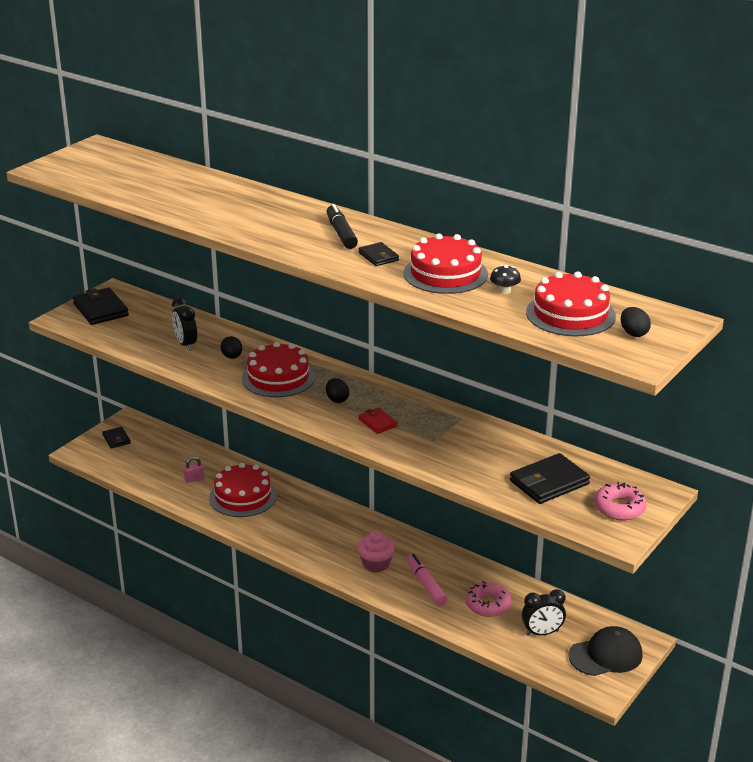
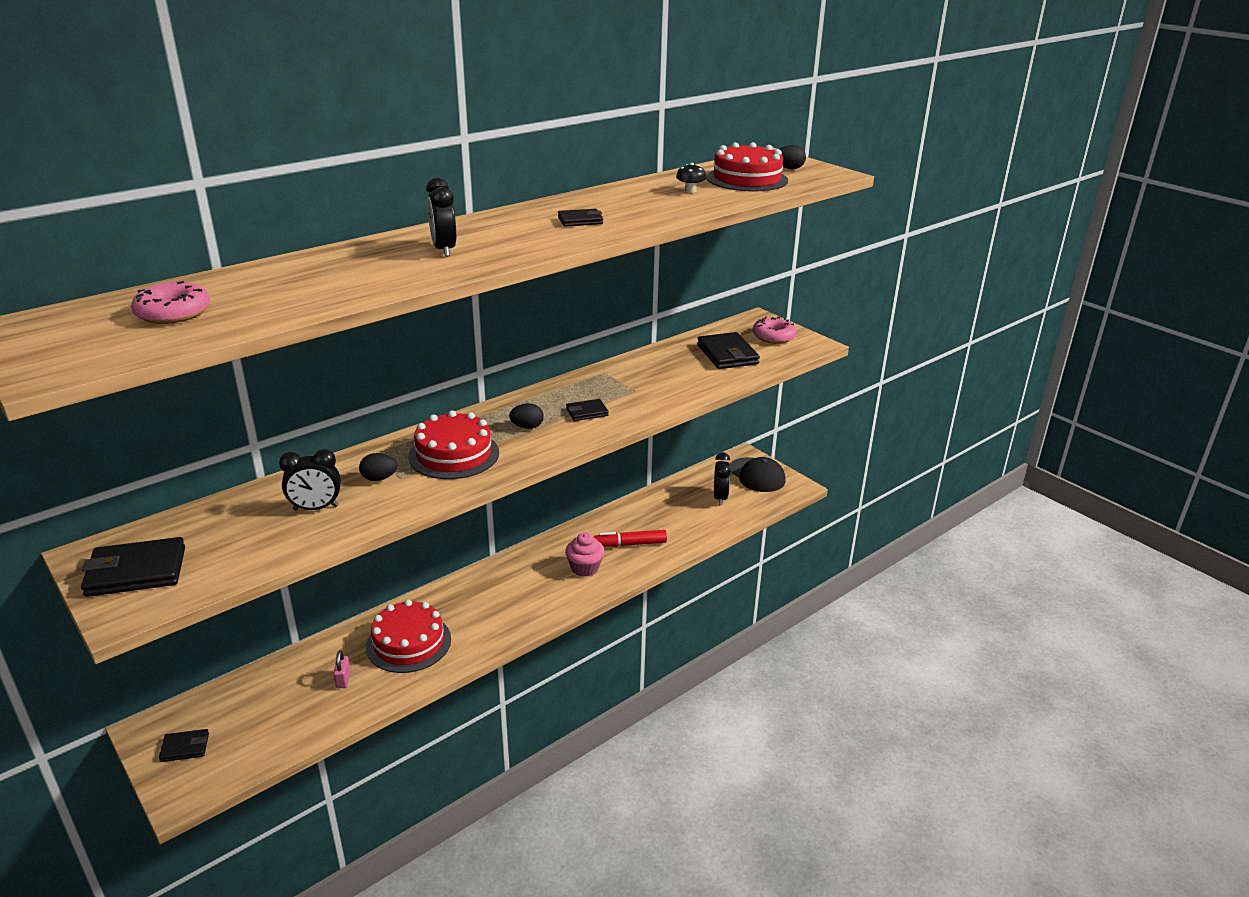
camera: 75 degrees left, 0 degrees up
black marker [326,204,358,249] -> none
red wallet [358,407,398,434] -> black wallet [566,399,608,421]
red cake [404,233,488,294] -> none
pink marker [406,554,448,606] -> red marker [594,530,667,547]
pink donut [465,581,511,617] -> pink donut moved to [131,281,210,324]
black cap [568,626,643,676] -> black cap turned 150 degrees clockwise [730,457,786,492]
none -> black clock [426,178,456,257]

